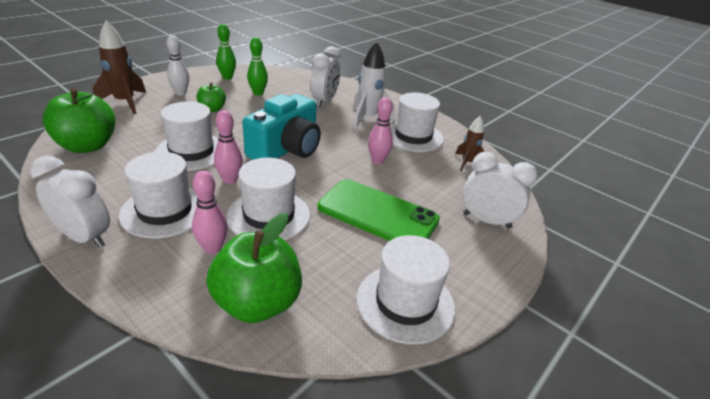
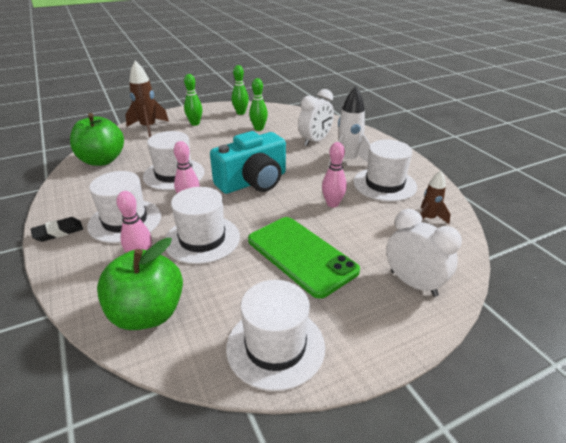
camera: 25 degrees right, 0 degrees up
white clock [30,156,110,248] -> black eraser [31,217,83,242]
white bowling pin [166,35,189,95] -> green bowling pin [184,74,202,126]
green apple [196,82,226,112] -> none

